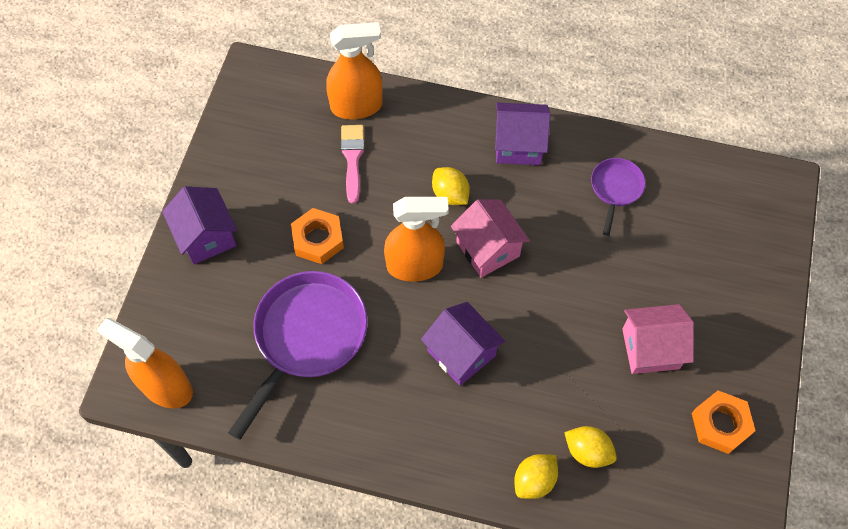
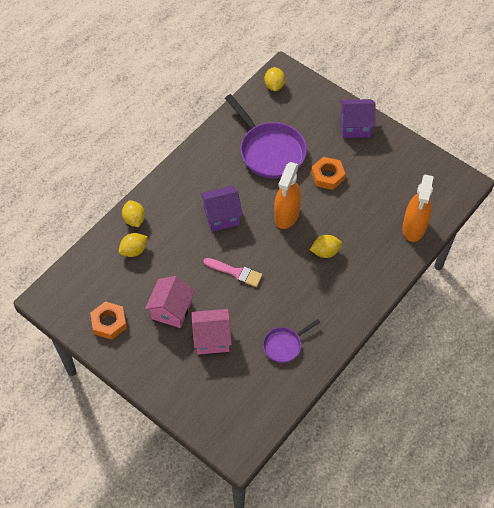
camera: 115 degrees right, 5 degrees down
orange spray bottle [97,318,193,408] -> yellow lemon [264,67,285,91]
pink brush [341,125,365,204] -> pink brush moved to [204,258,263,287]
pink house [451,199,530,278] -> pink house moved to [191,309,232,355]
purple house [495,103,551,165] -> none
purple pan [591,158,646,236] -> purple pan turned 105 degrees clockwise [263,319,320,363]

